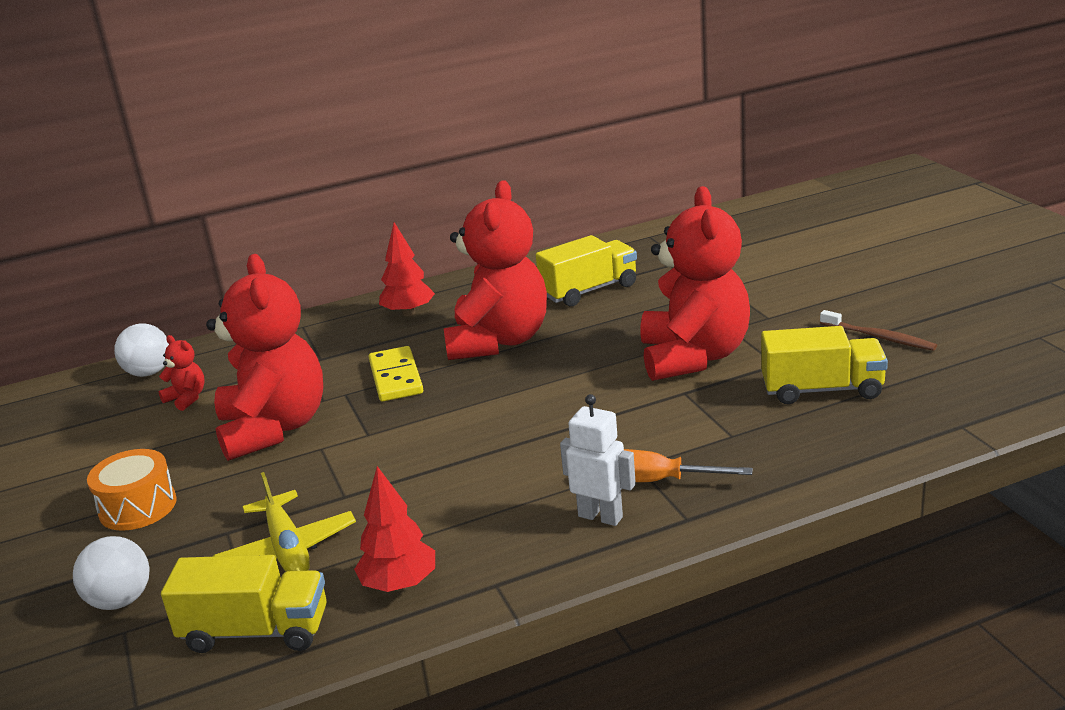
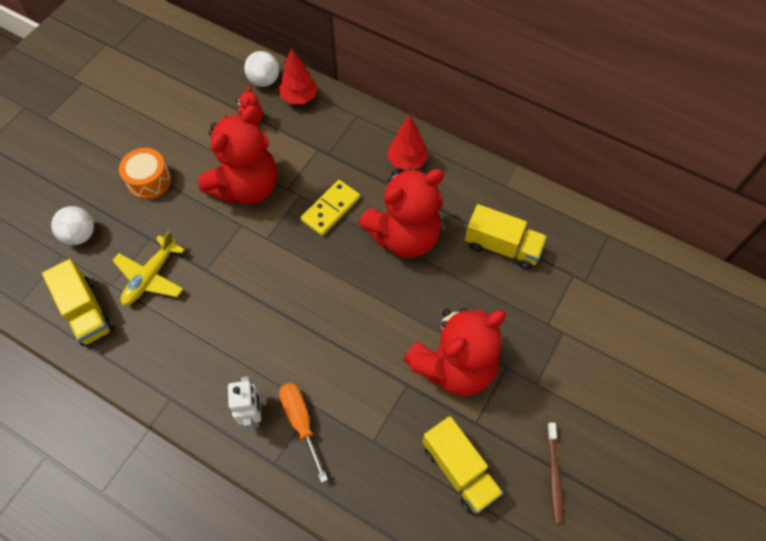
camera: 50 degrees right, 35 degrees up
red tree [354,466,435,592] -> red tree moved to [279,48,318,104]

